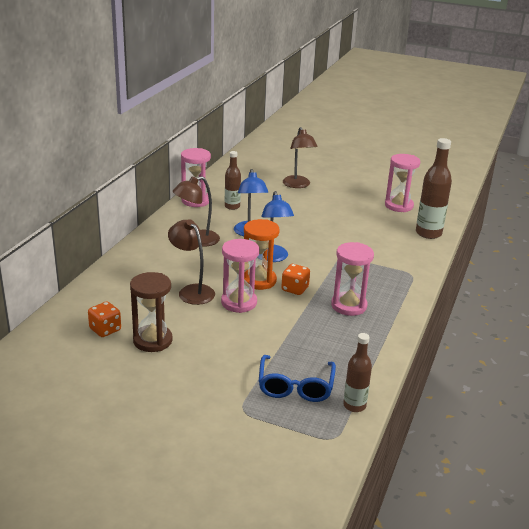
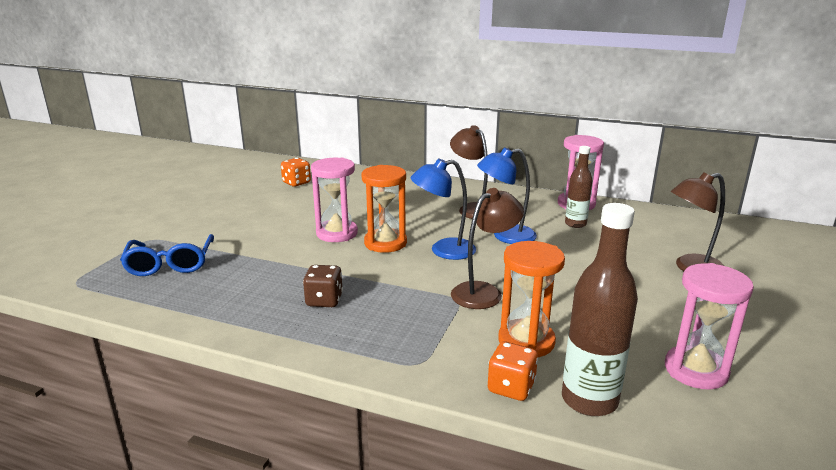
camera: 90 degrees right, 5 degrees down
brown hourglass [130,272,173,352] -> none
brown lamp [168,219,215,305] -> brown lamp moved to [451,188,524,309]
blue glasses [259,355,336,402] -> blue glasses turned 105 degrees counterclockwise [120,234,214,276]
orange dice [281,264,310,295] -> orange dice moved to [488,342,538,401]
pink hourglass [331,242,374,316] -> brown dice [303,265,343,307]
brown bottle [343,333,372,412] -> none
none -> orange hourglass [498,241,565,357]

